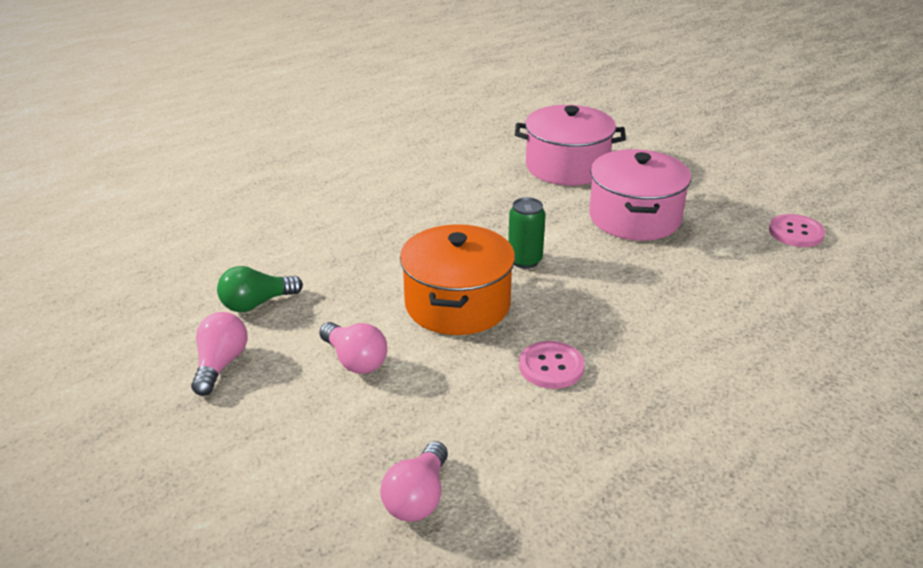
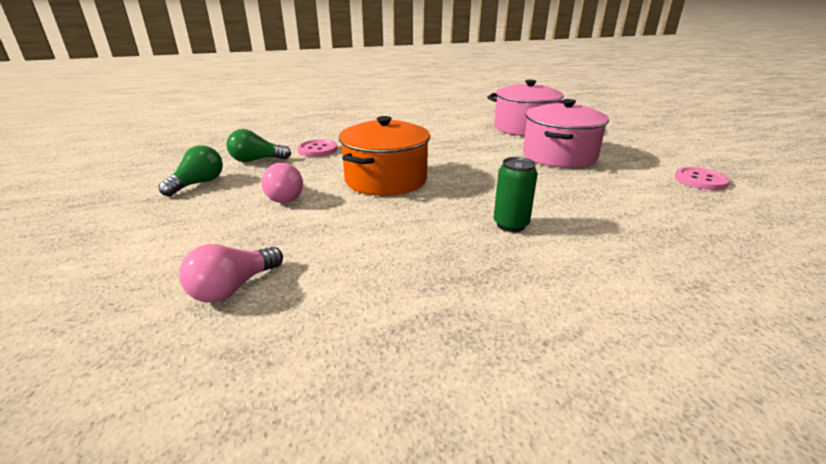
camera: 20 degrees right, 5 degrees down
pink light bulb [191,312,248,396] -> green light bulb [159,145,223,196]
green can [508,197,546,269] -> green can moved to [493,157,538,232]
pink button [519,341,585,389] -> pink button moved to [297,140,338,157]

